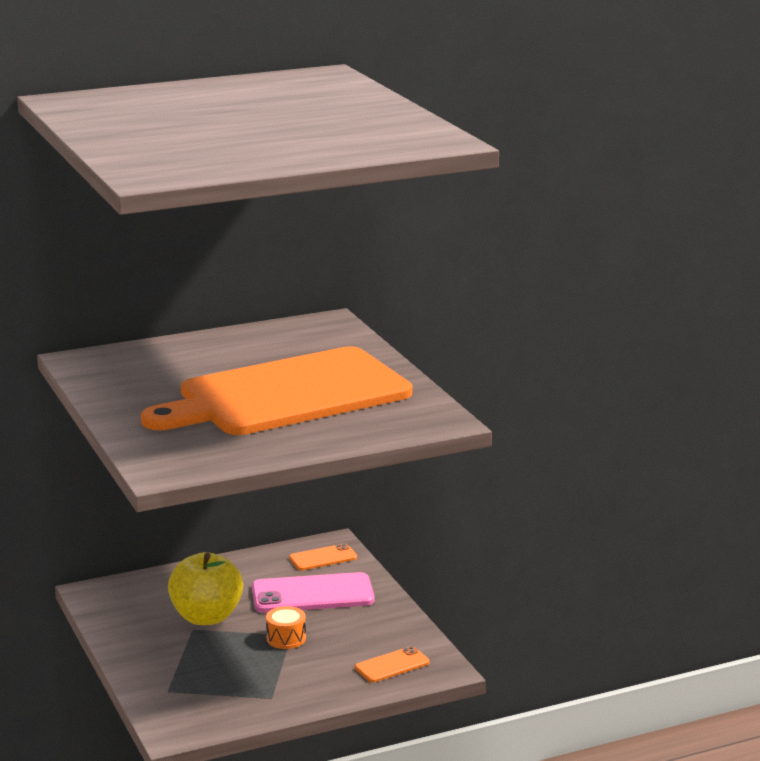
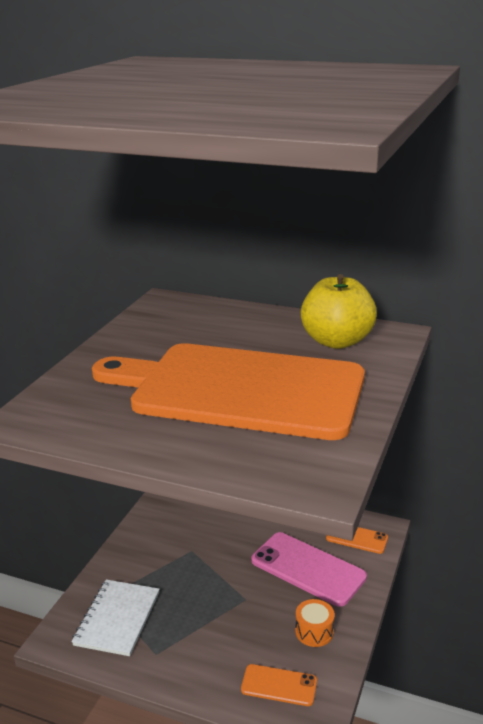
camera: 45 degrees right, 5 degrees up
yellow apple [168,552,243,625] -> yellow apple moved to [301,274,377,349]
orange drum [266,606,306,649] -> orange drum moved to [295,599,335,647]
none -> white notebook [71,579,160,656]

